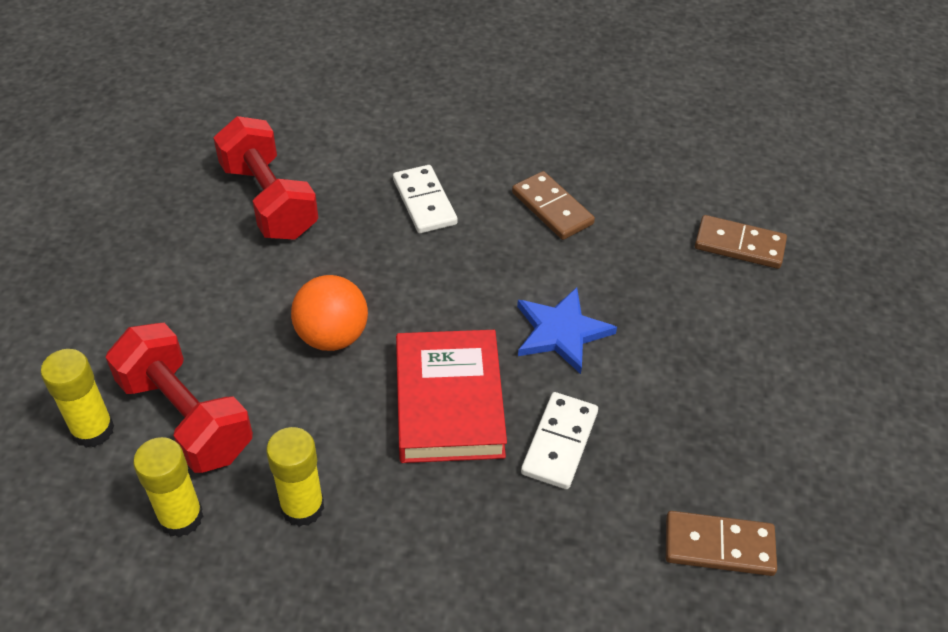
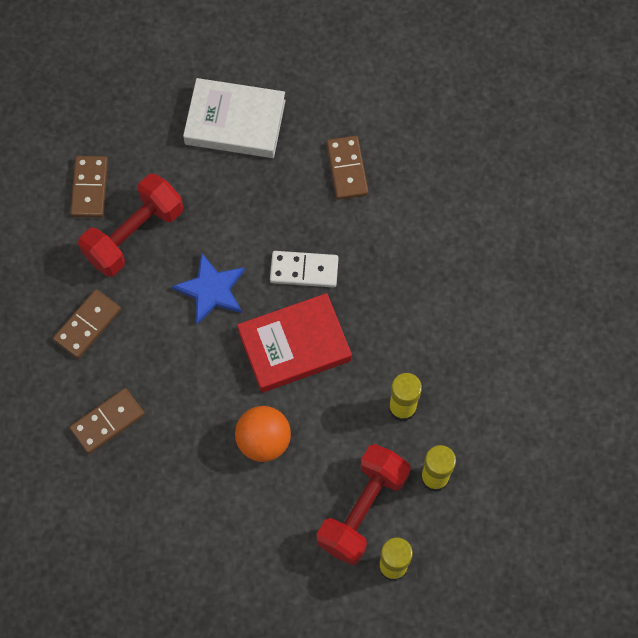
camera: 105 degrees left, 20 degrees up
red dumbbell [213,116,318,240] -> red dumbbell moved to [78,174,183,277]
white domino [393,165,458,233] -> brown domino [69,388,145,454]
none -> white book [183,78,286,158]

